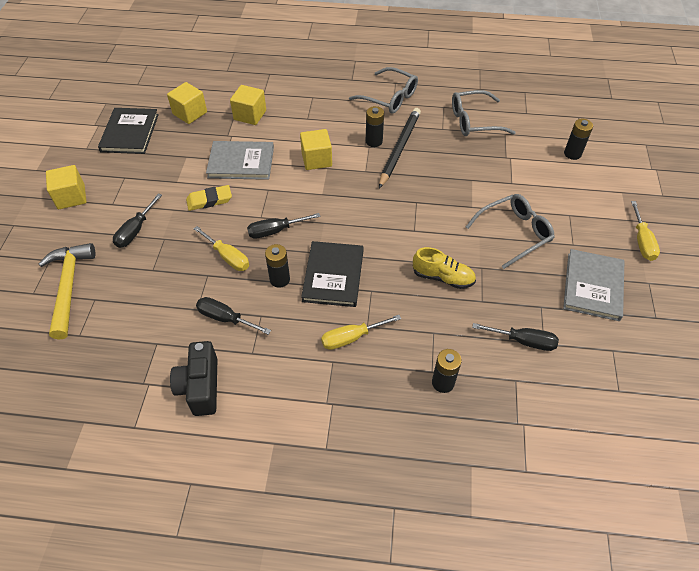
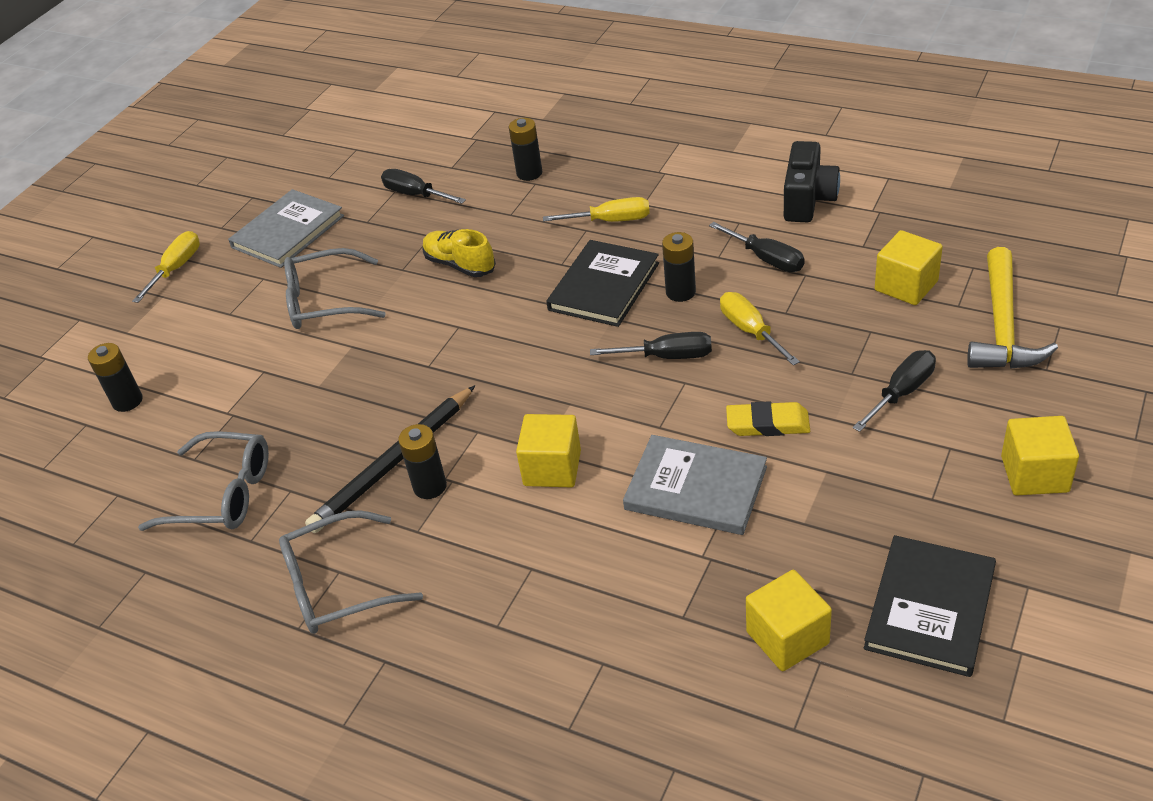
camera: 155 degrees left, 10 degrees down
yellow cube [230,85,266,125] -> yellow cube moved to [875,230,943,305]
grey glasses [349,67,418,114] -> grey glasses turned 75 degrees counterclockwise [279,510,423,634]

